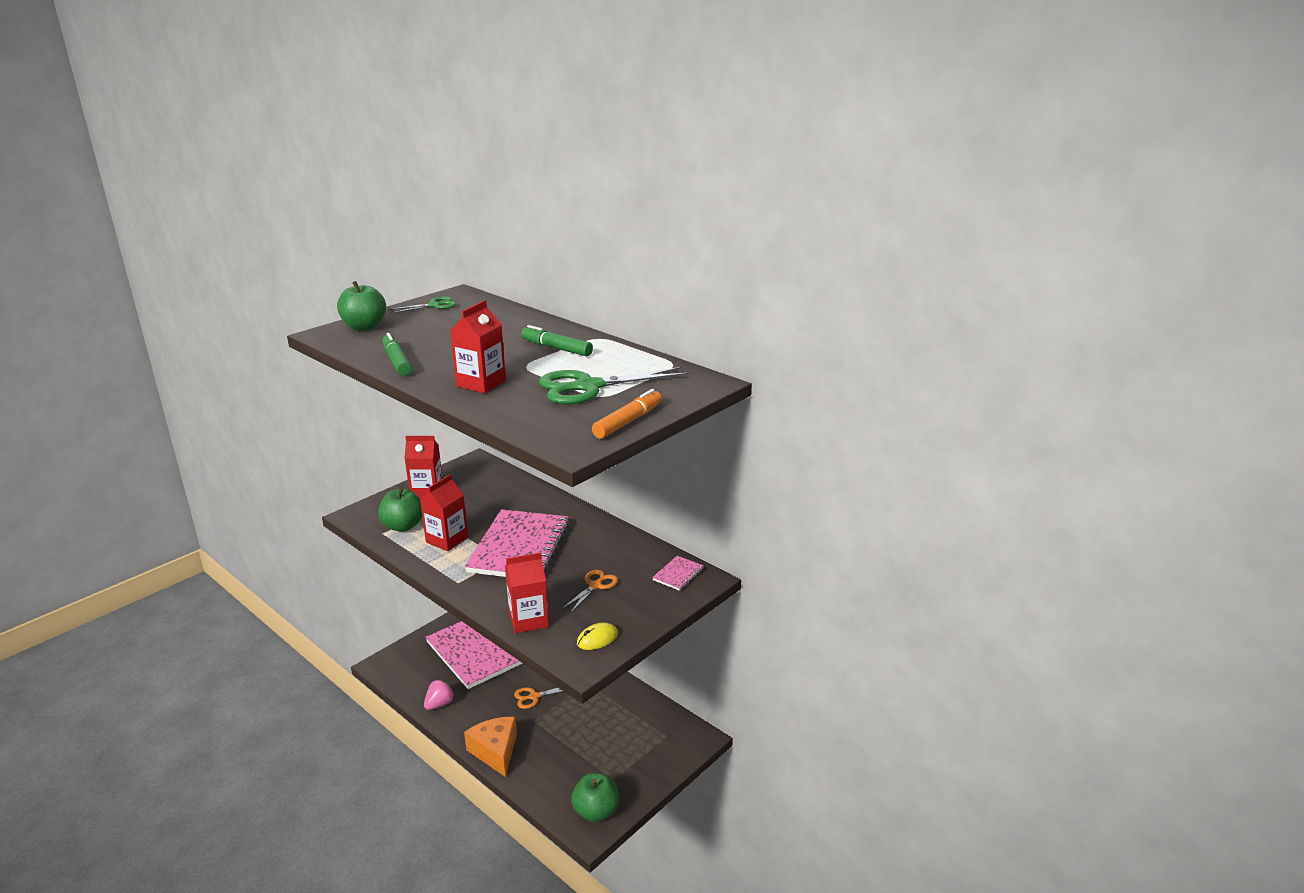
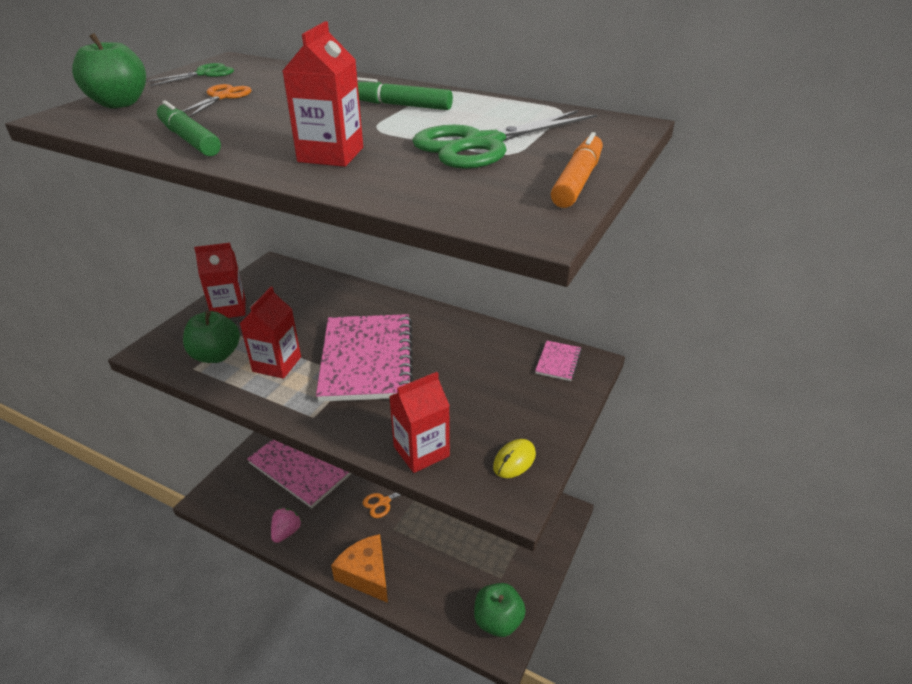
camera: 15 degrees left, 10 degrees up
orange scissors [562,570,618,612] -> orange scissors moved to [183,84,252,117]

